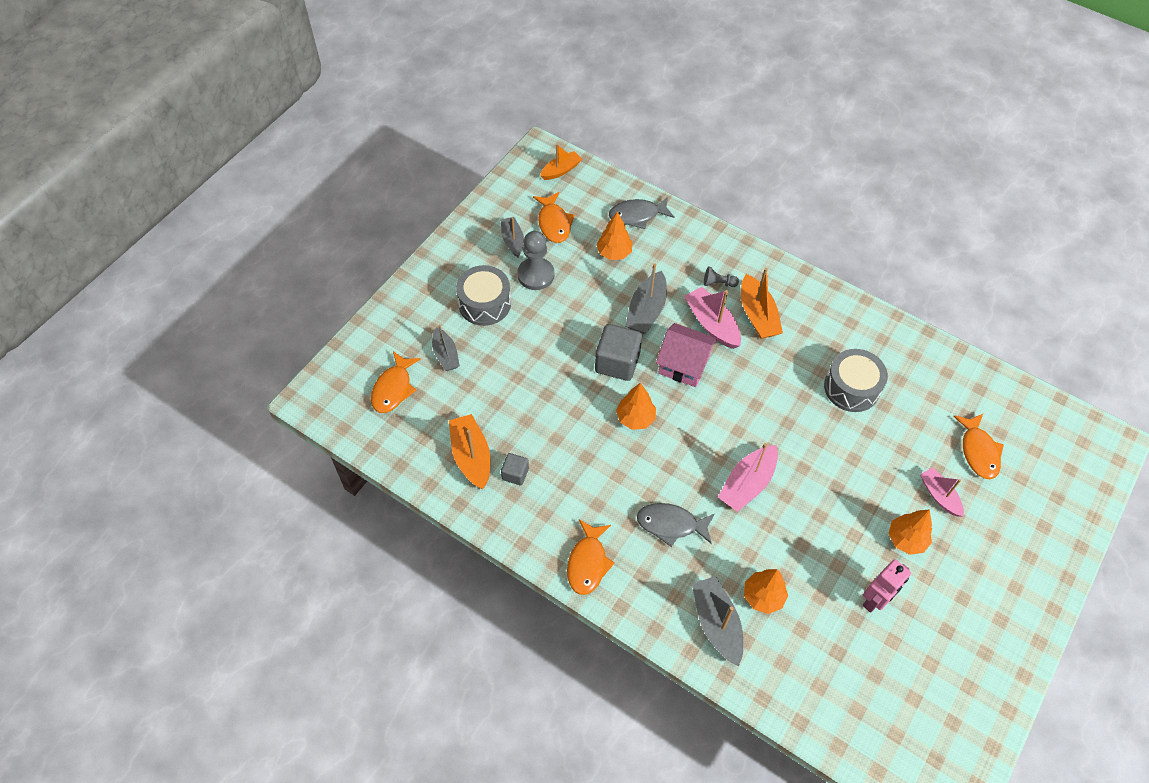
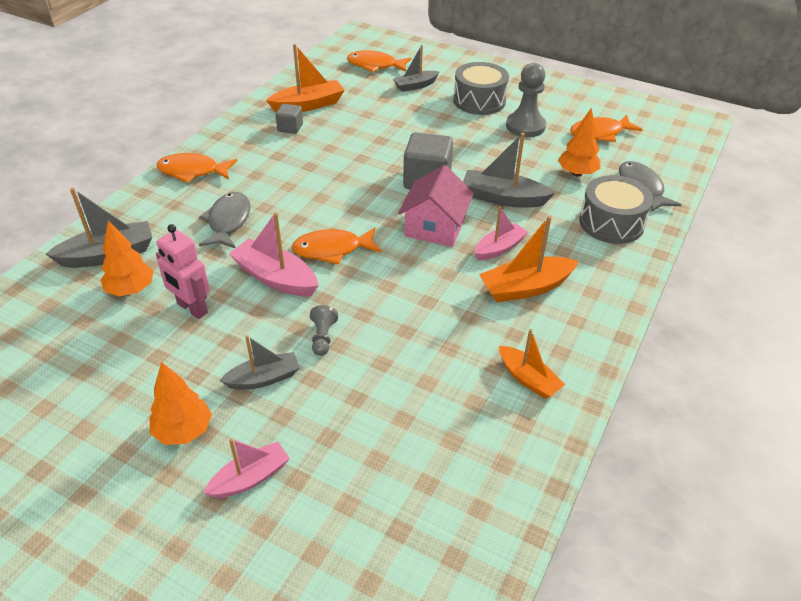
camera: 85 degrees right, 15 degrees down
grey boat [501,217,524,257] -> grey boat moved to [219,335,300,390]
orange boat [540,144,582,180] -> orange boat moved to [499,329,565,399]
orange tree [616,383,656,430] -> none
pink boat [684,287,741,349] -> pink boat [474,207,528,260], size x0.66
grey pawn [704,266,739,287] -> grey pawn moved to [310,305,338,356]
grey drum [824,349,888,412] -> grey drum moved to [579,175,653,244]
pink robot [862,559,911,613] -> pink robot moved to [156,224,210,319]
orange fish [953,413,1004,479] -> orange fish moved to [292,227,381,265]

